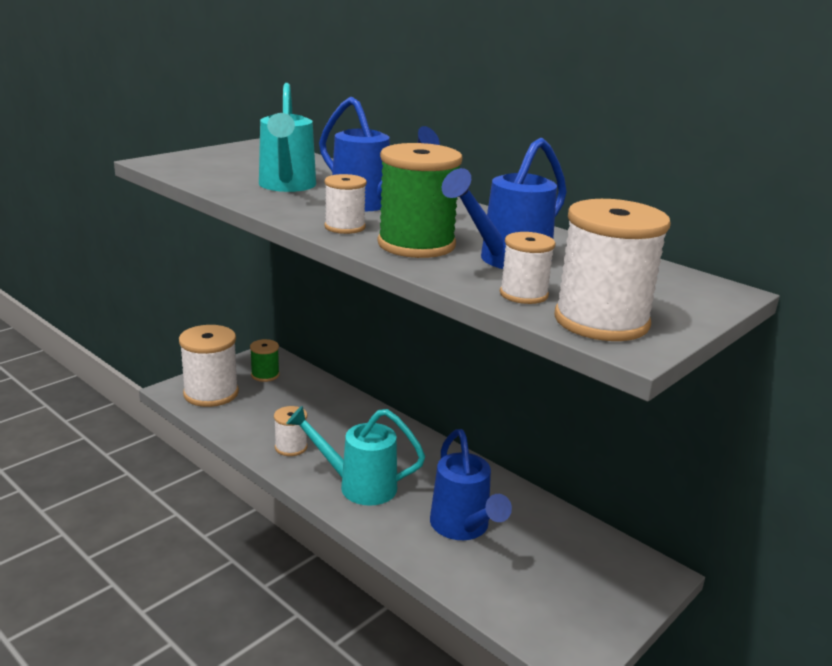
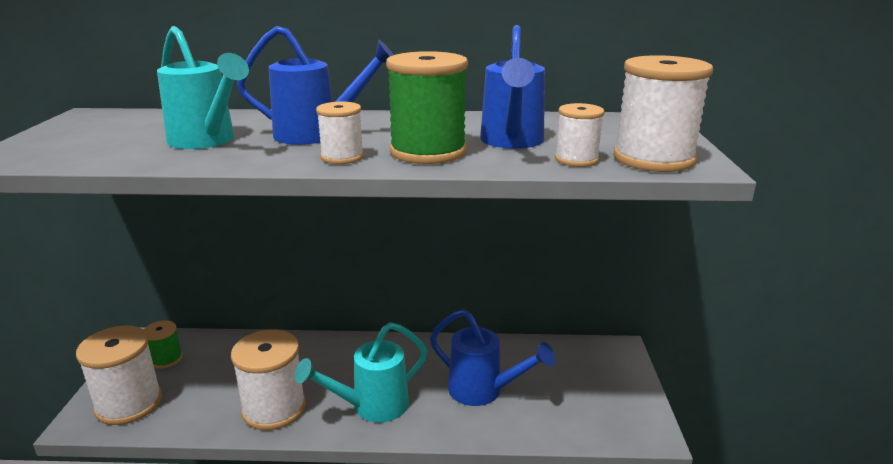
camera: 40 degrees left, 0 degrees up
white spool [274,406,308,456] -> white spool [231,330,306,430], size x1.83

